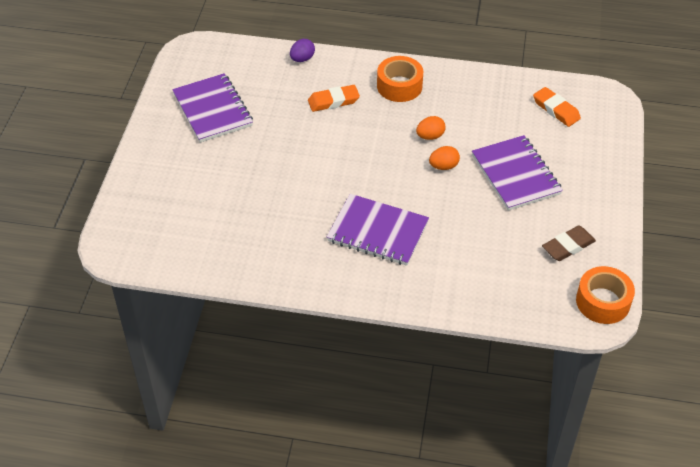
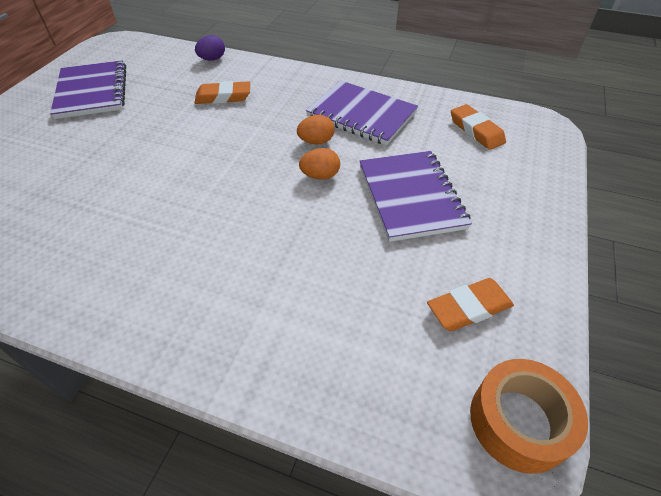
camera: 10 degrees right, 0 degrees up
purple notebook [327,194,429,266] -> purple notebook moved to [306,80,418,145]
orange tape [377,56,423,102] -> none
brown eraser [542,226,596,261] -> orange eraser [427,278,514,331]

